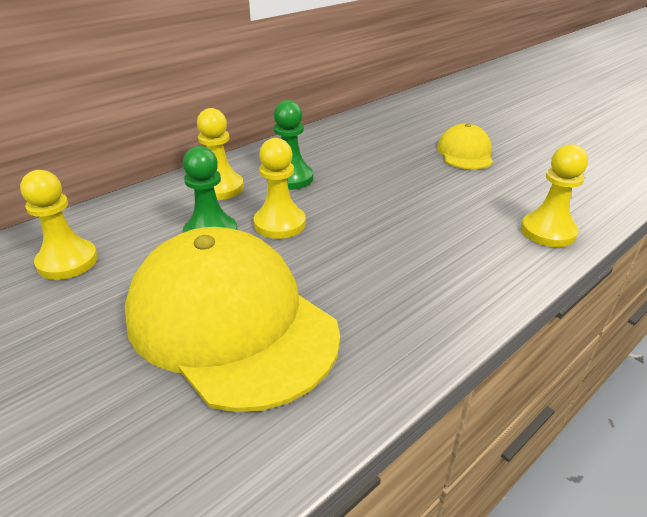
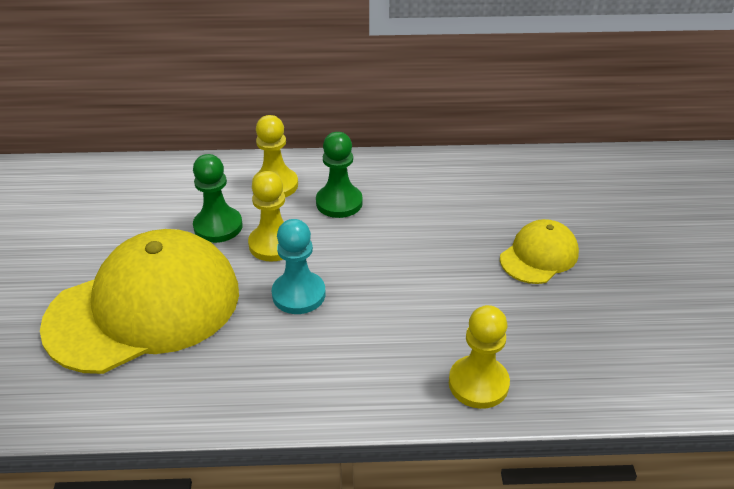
camera: 40 degrees right, 5 degrees up
yellow pawn [20,170,98,280] -> none
yellow cap [125,227,340,412] -> yellow cap turned 60 degrees clockwise [40,229,239,374]
none -> turquoise pawn [272,219,326,314]

